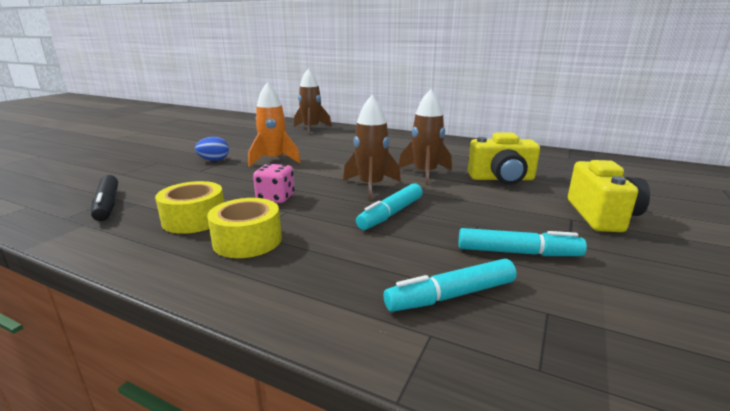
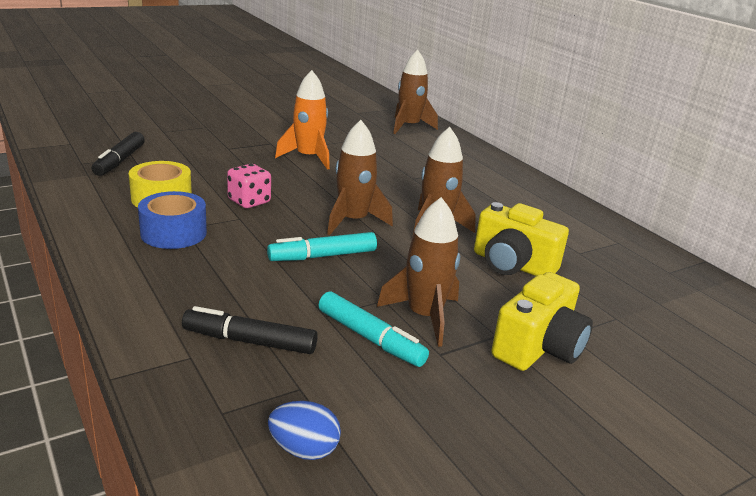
camera: 30 degrees right, 5 degrees up
blue egg [195,137,229,161] -> blue egg moved to [268,401,341,460]
yellow tape [207,198,282,258] -> blue tape [138,191,207,249]
turquoise marker [383,259,517,312] -> black marker [182,306,318,354]
none -> brown rocket [377,197,460,347]

